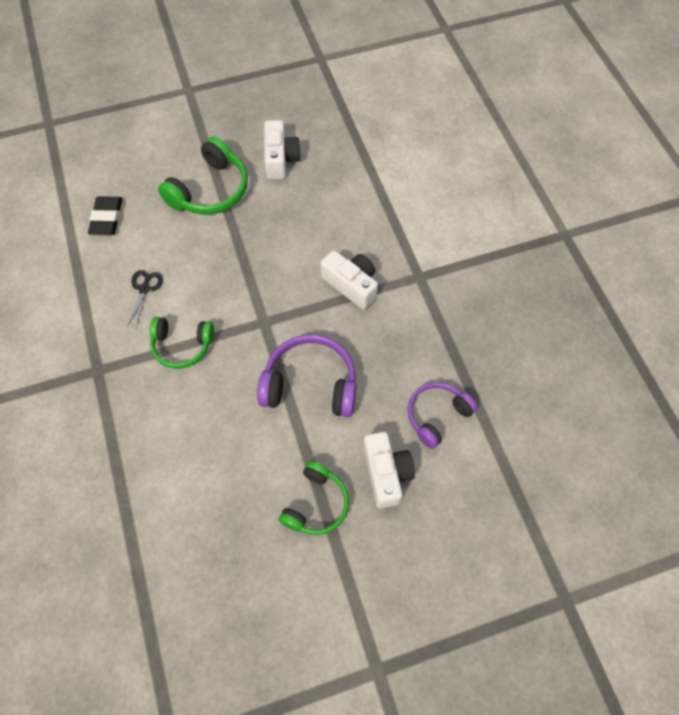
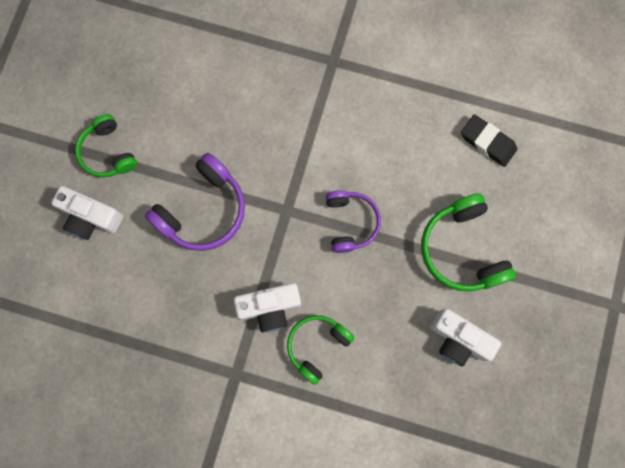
camera: 125 degrees right, 15 degrees up
black scissors [127,270,163,328] -> none
green headphones [150,317,214,369] -> green headphones moved to [287,315,355,385]
purple headphones [407,382,478,449] -> purple headphones moved to [326,190,381,253]

